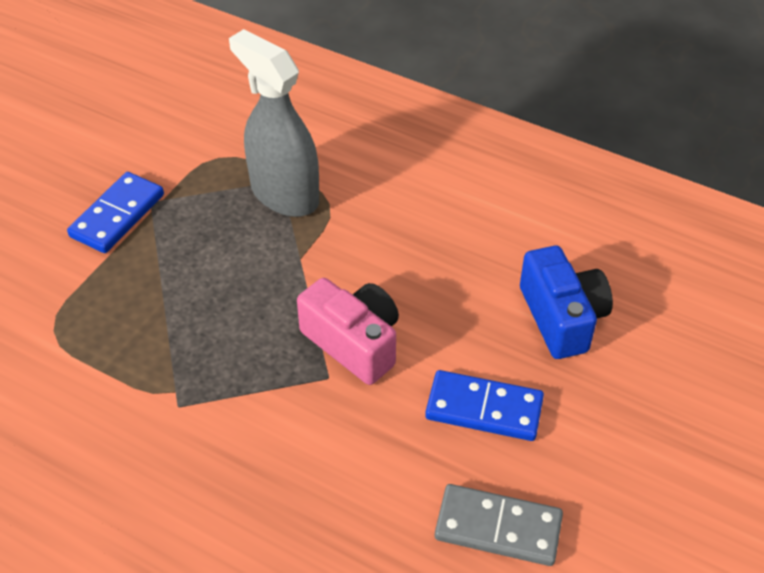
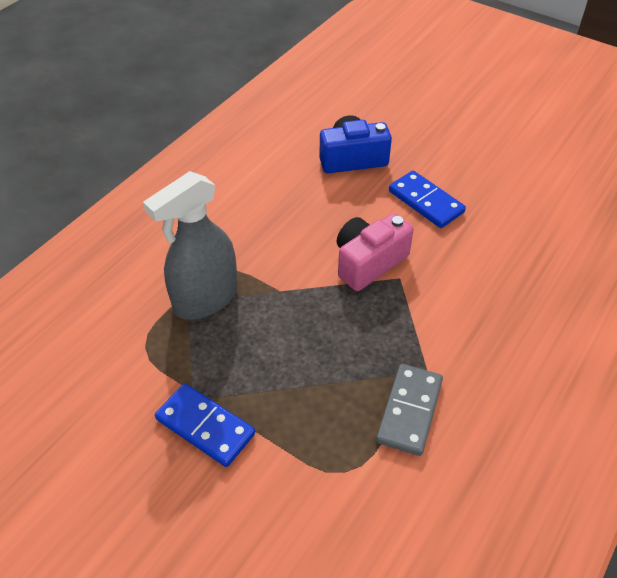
camera: 85 degrees left, 0 degrees up
blue domino [425,370,544,441] -> blue domino turned 60 degrees counterclockwise [389,170,466,228]
grey domino [435,484,563,566] -> grey domino moved to [376,364,443,456]

